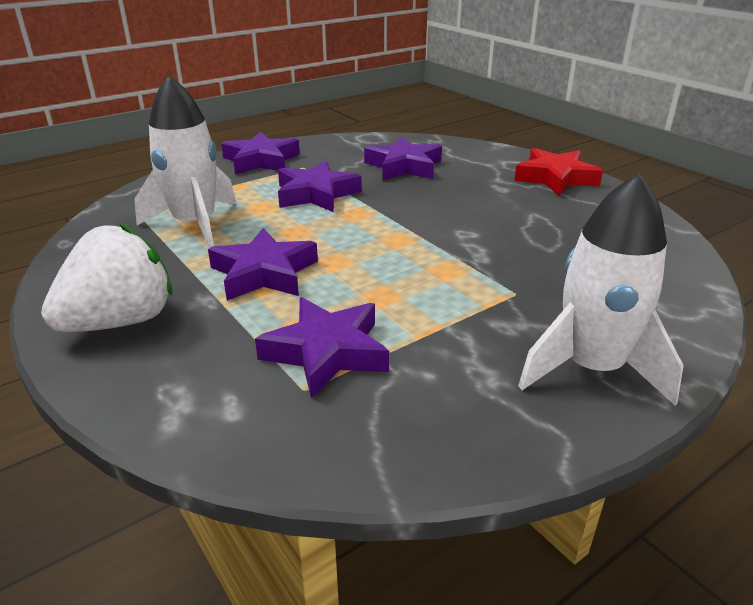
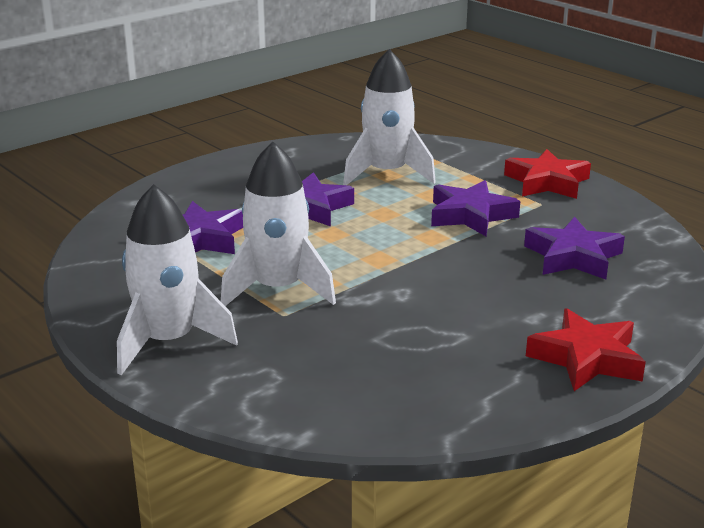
camera: 85 degrees right, 5 degrees down
white strawberry [41,223,172,332] -> none
purple star [221,132,300,174] -> red star [504,149,591,199]
none -> white rocket [221,142,336,306]

